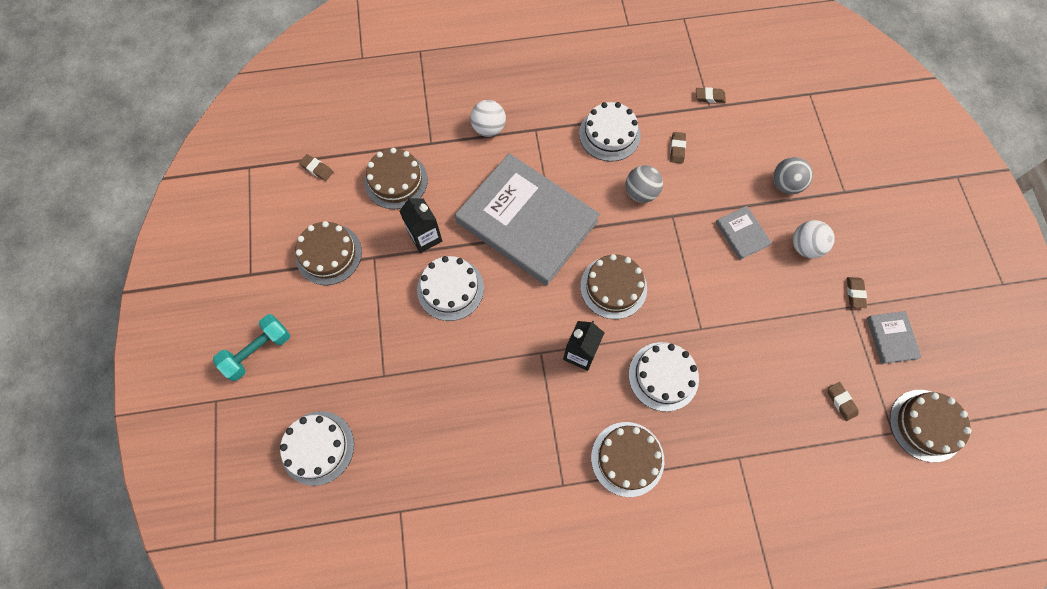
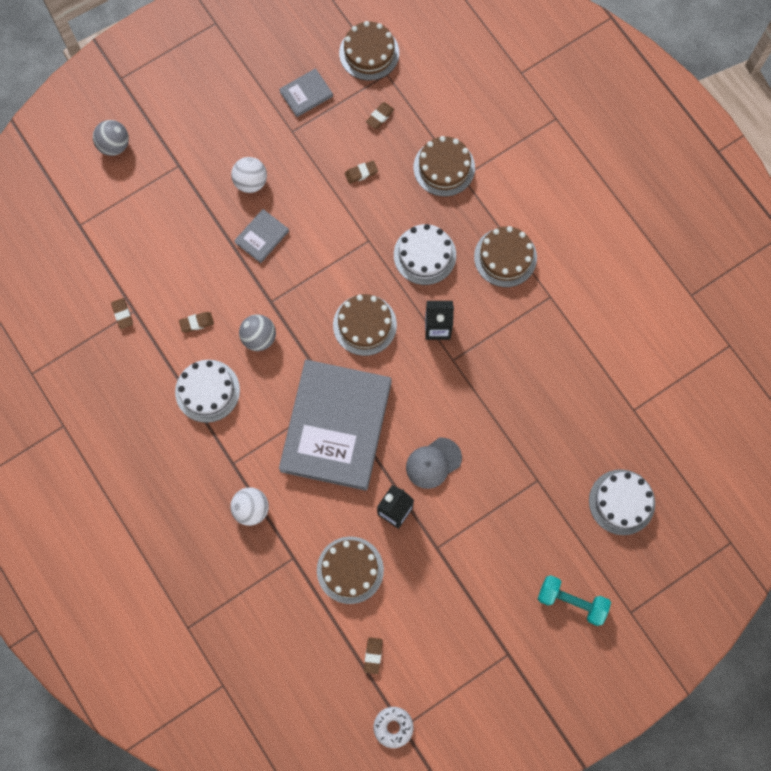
camera: 115 degrees left, 5 degrees up
brown cake [295,221,362,285] -> brown cake moved to [413,136,475,196]
white cake [417,256,484,321] -> grey cap [406,438,462,489]
grey ball [773,157,813,194] -> grey ball moved to [93,120,129,156]
brown eraser [847,277,867,308] -> brown eraser moved to [345,161,378,184]
none -> white donut [373,707,414,748]

